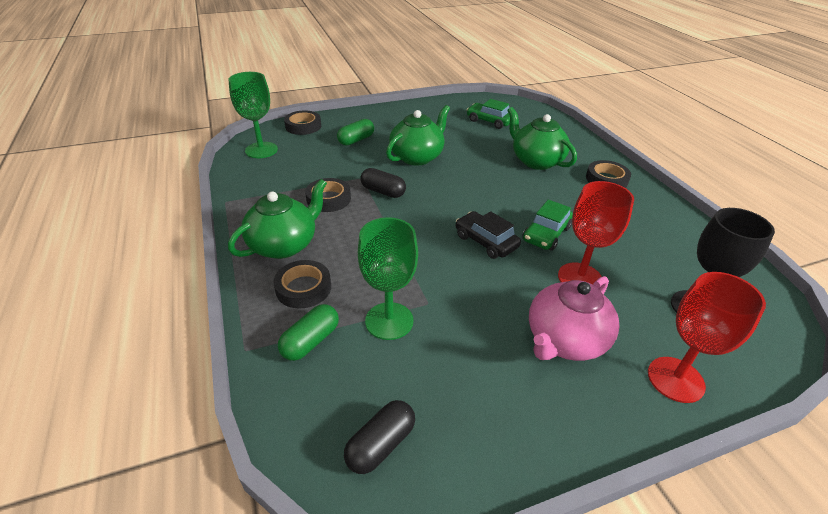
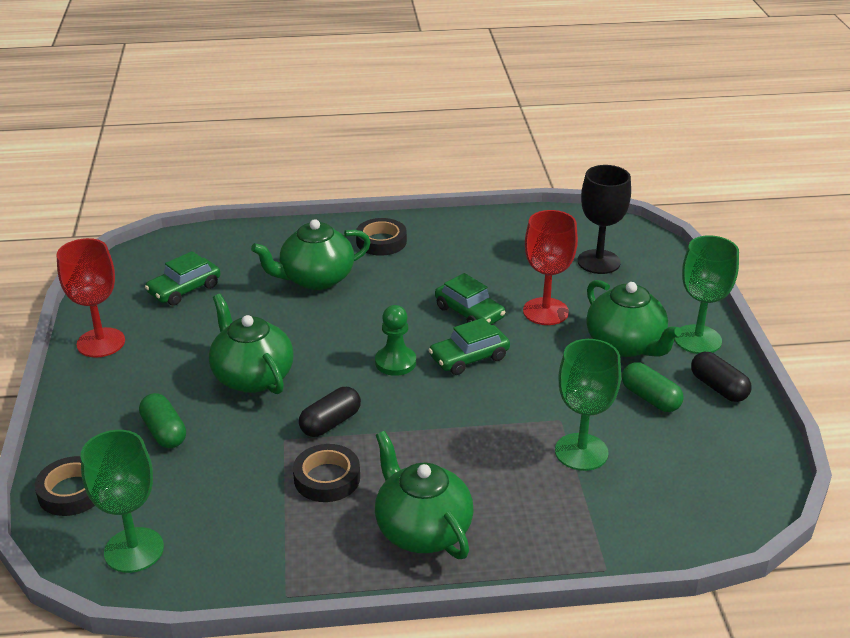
camera: 75 degrees left, 5 degrees down
black tape [273,260,331,308] -> none
green capsule [278,304,339,361] -> green capsule moved to [622,362,684,412]
black capsule [344,400,415,474] -> black capsule moved to [691,352,752,402]
black car [456,211,521,259] -> green car [429,318,510,375]
pink teapot [529,276,619,361] -> green teapot [586,280,682,357]
red goblet [648,272,766,403] -> red goblet moved to [56,238,125,358]
none -> green pawn [375,305,416,376]
none -> green goblet [674,235,739,354]

